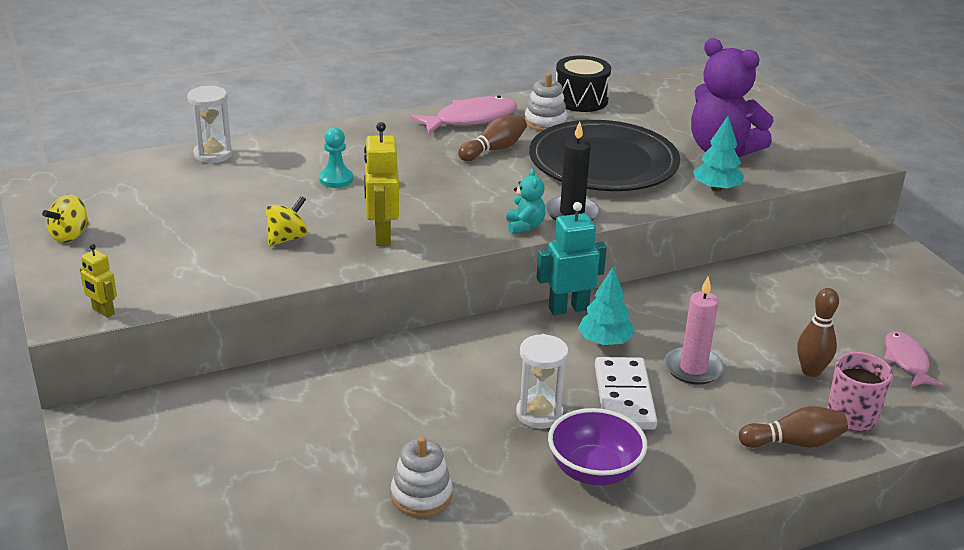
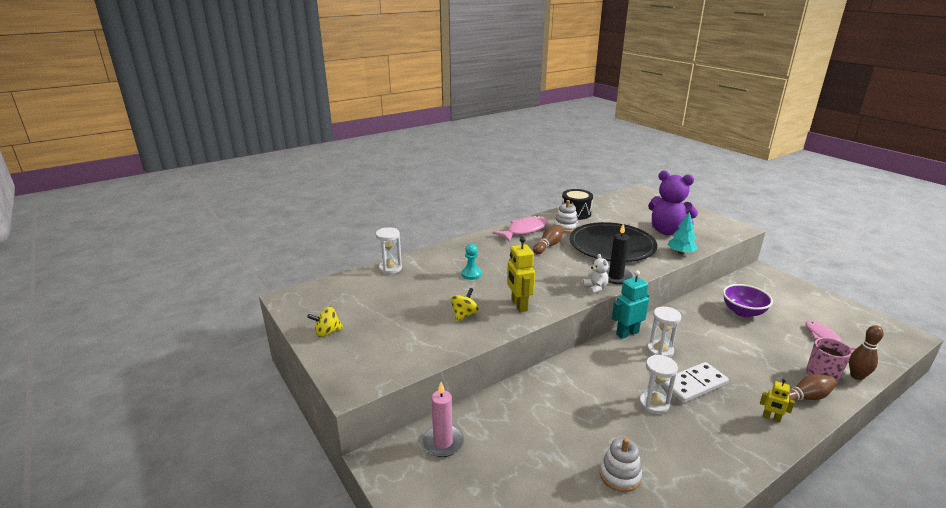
camera: 10 degrees left, 5 degrees down
yellow spinning top [42,195,90,243] -> yellow spinning top turned 45 degrees clockwise [307,307,343,337]
yellow robot [80,244,117,318] -> yellow robot moved to [760,379,795,423]
turquoise teddy bear [506,168,546,234] -> white teddy bear [583,254,609,294]
purple bowl [548,408,647,485] -> purple bowl moved to [723,284,773,317]
turquoise tree [578,267,634,345] -> white hourglass [647,307,681,358]
white domino [595,357,657,430] -> white domino turned 75 degrees clockwise [661,362,729,403]
pink candle [665,277,724,385] -> pink candle moved to [422,382,464,457]
brown bowling pin [797,288,839,377] -> brown bowling pin moved to [849,325,884,380]

